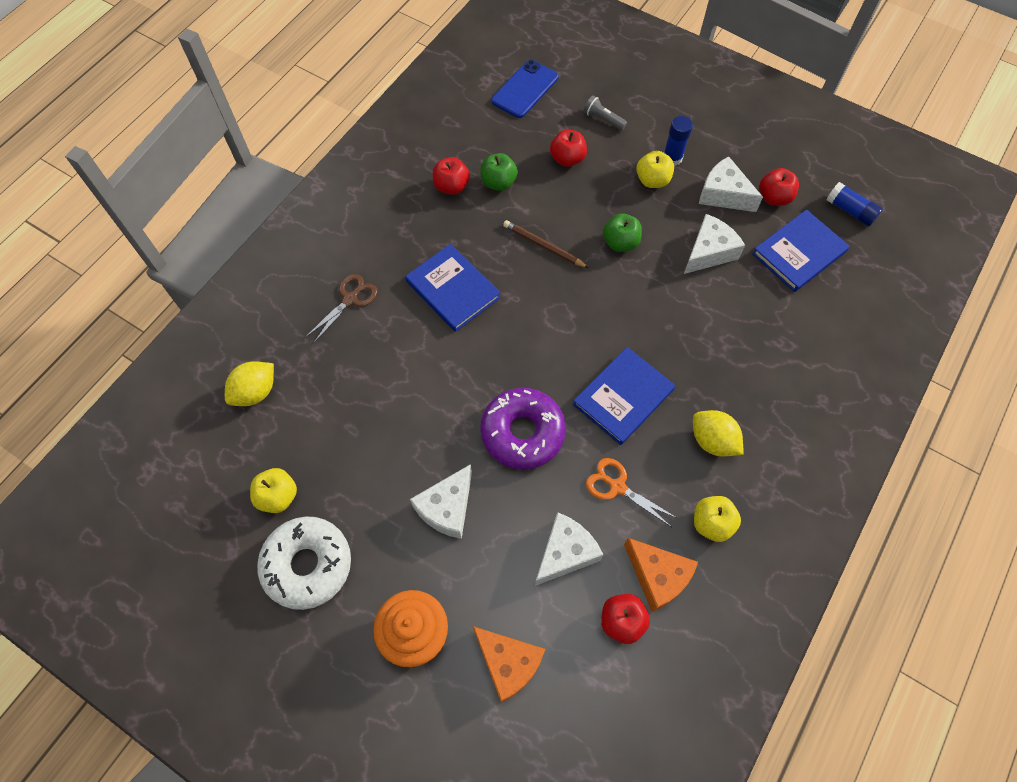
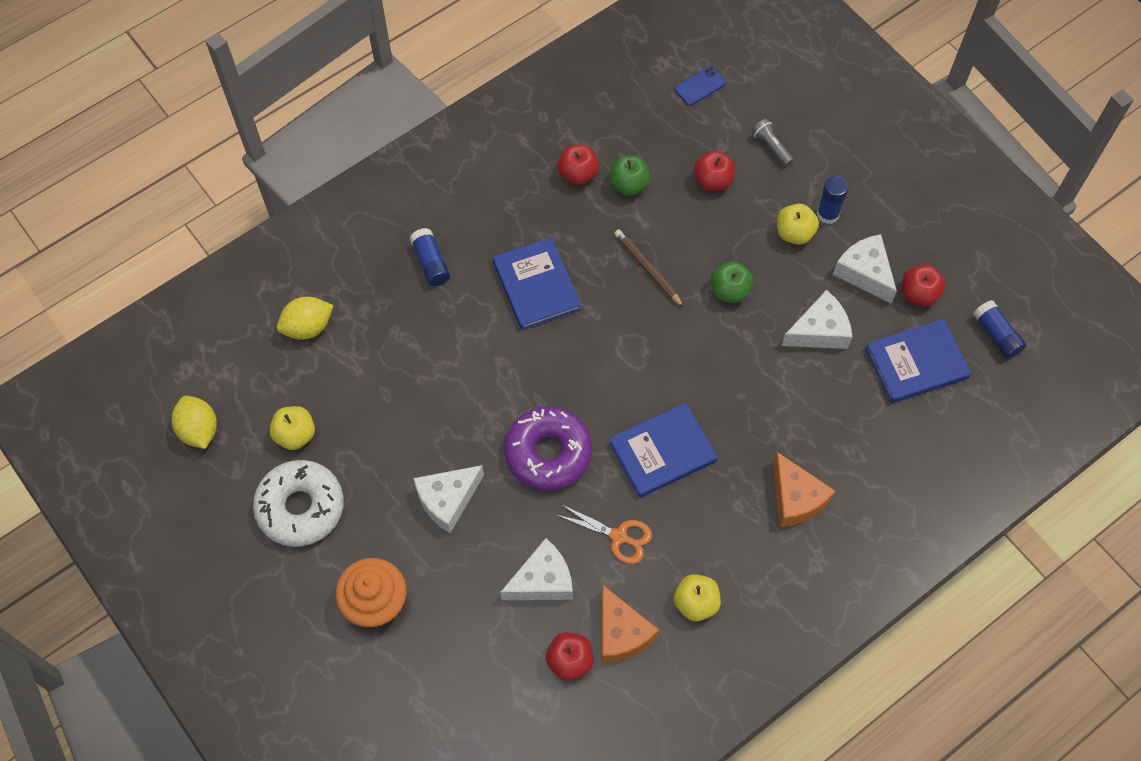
camera: 20 degrees right, 0 degrees up
brown scissors [306,274,378,343] -> blue glue stick [410,228,450,286]
orange cheese [473,626,545,703] -> orange cheese moved to [773,452,835,527]
blue phone [492,60,558,118] -> blue phone [675,66,727,106], size x0.61
orange scissors [586,458,677,527] -> orange scissors turned 150 degrees clockwise [557,504,652,564]
yellow lemon [693,410,744,457] -> yellow lemon moved to [172,396,217,449]

